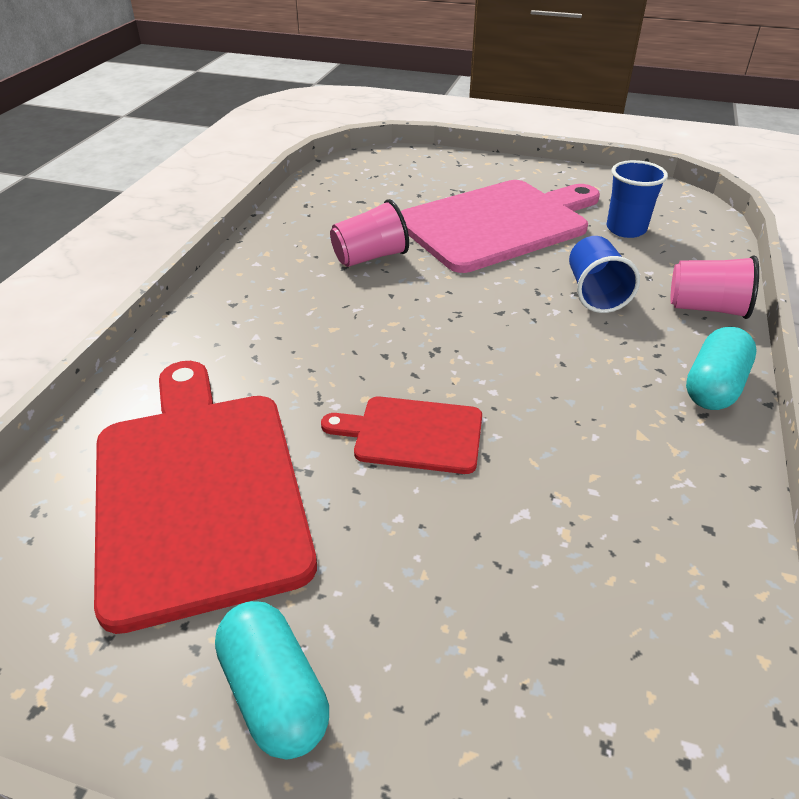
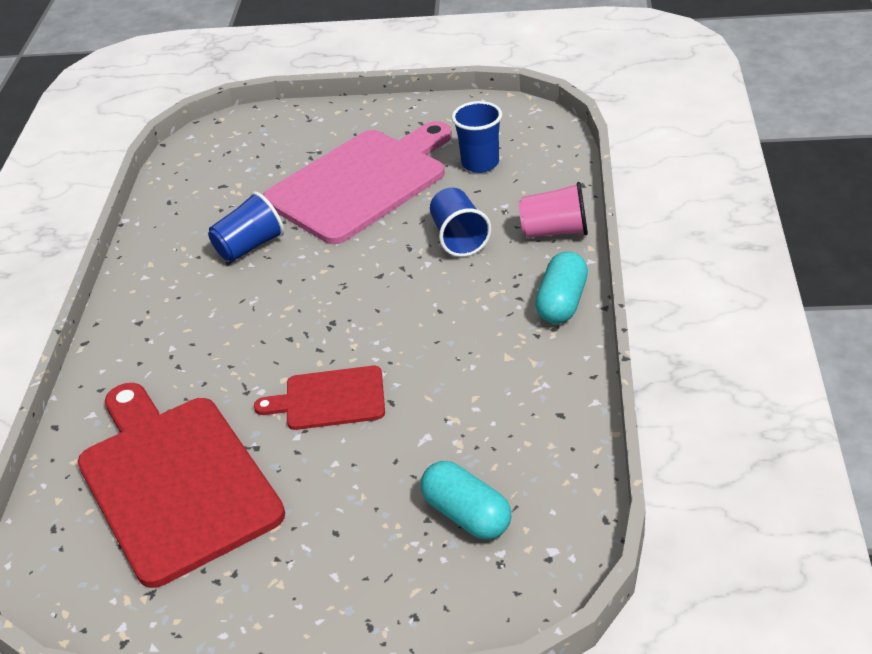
camera: 10 degrees left, 0 degrees up
turquoise capsule [215,601,329,760] -> turquoise capsule moved to [421,461,511,540]
pink cup [330,199,409,267] -> blue cup [208,192,284,262]

